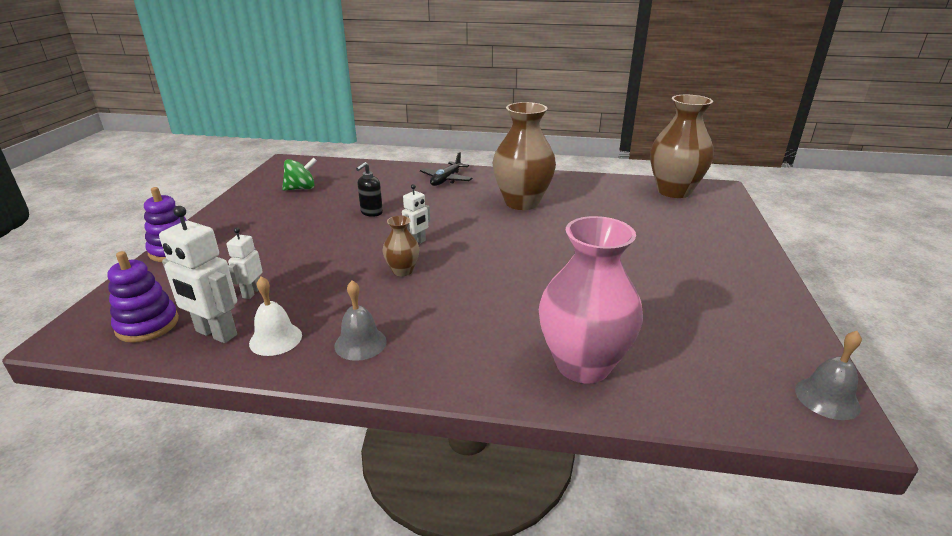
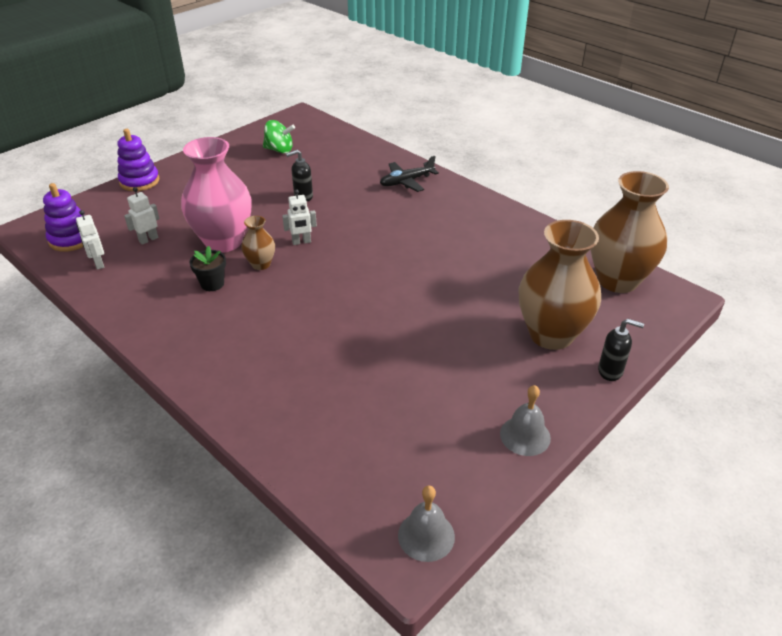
camera: 35 degrees right, 10 degrees up
white robot [159,206,237,343] -> white robot [76,210,104,270], size x0.58
white bell [249,276,302,356] -> none
grey bell [334,280,386,361] -> grey bell moved to [500,385,551,456]
brown vase [493,102,556,210] -> brown vase moved to [519,220,601,350]
pink vase [539,216,643,384] -> pink vase moved to [181,137,252,253]
none -> black flower pot [190,246,226,291]
none -> black soap dispenser [598,319,644,381]

